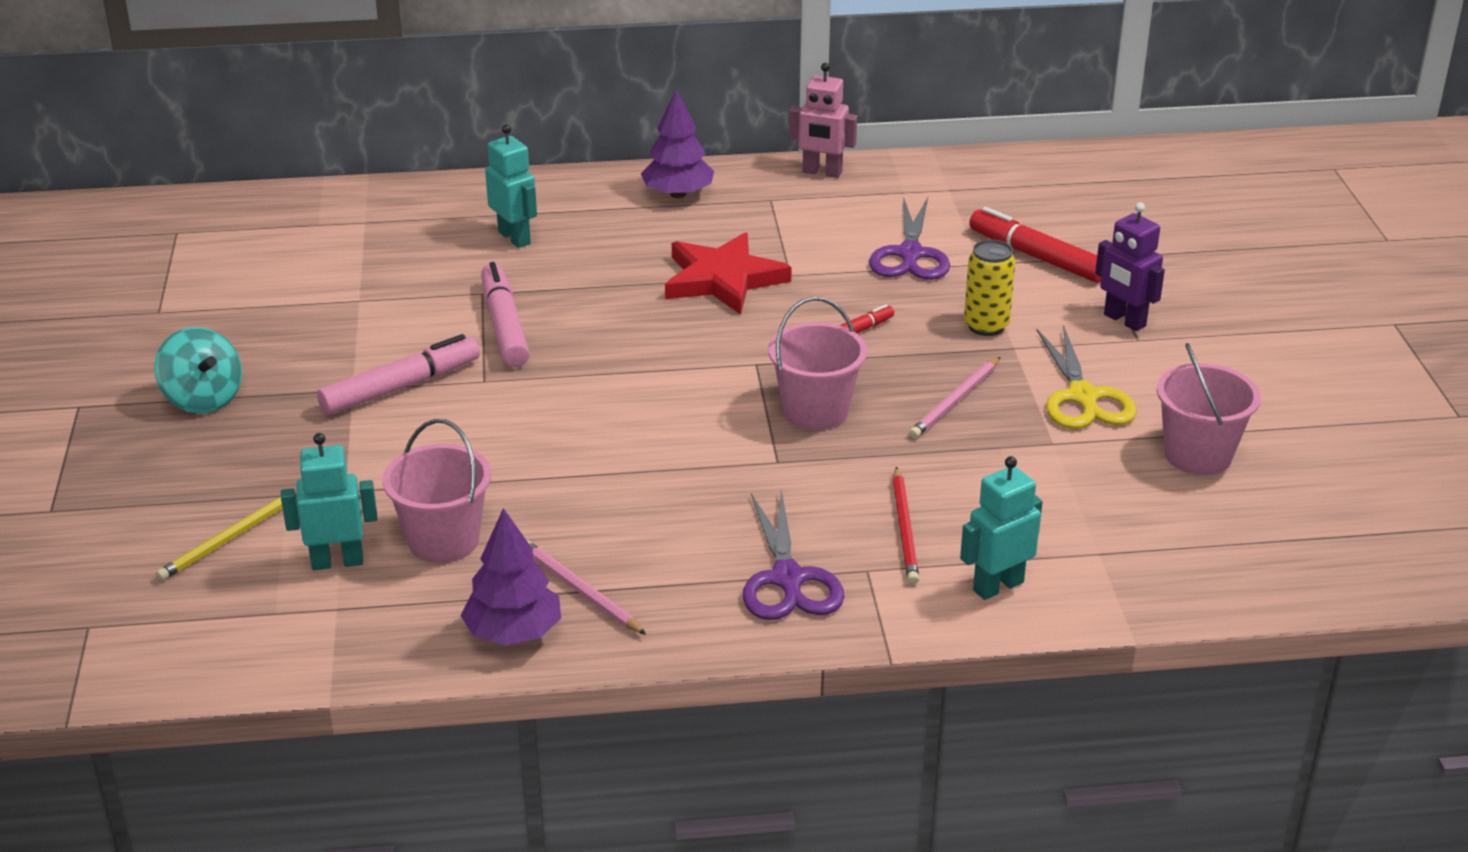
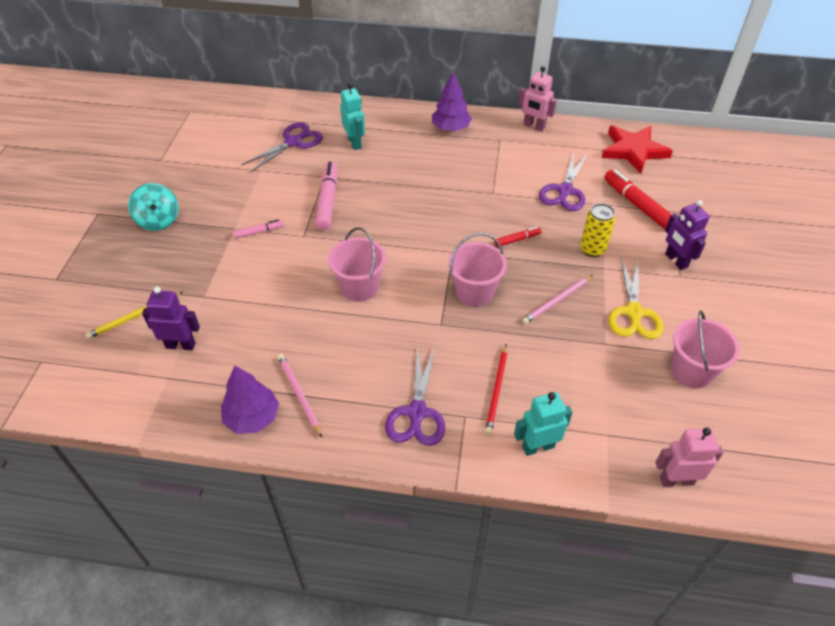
camera: 15 degrees right, 15 degrees up
turquoise robot [281,433,377,570] -> purple robot [142,286,200,350]
pink marker [317,334,480,415] -> pink marker [233,219,283,239], size x0.53
pink bucket [382,419,491,563] -> pink bucket moved to [328,227,386,302]
red star [665,232,792,315] -> red star moved to [602,126,673,174]
none -> purple scissors [241,122,323,172]
none -> pink robot [655,428,723,487]

